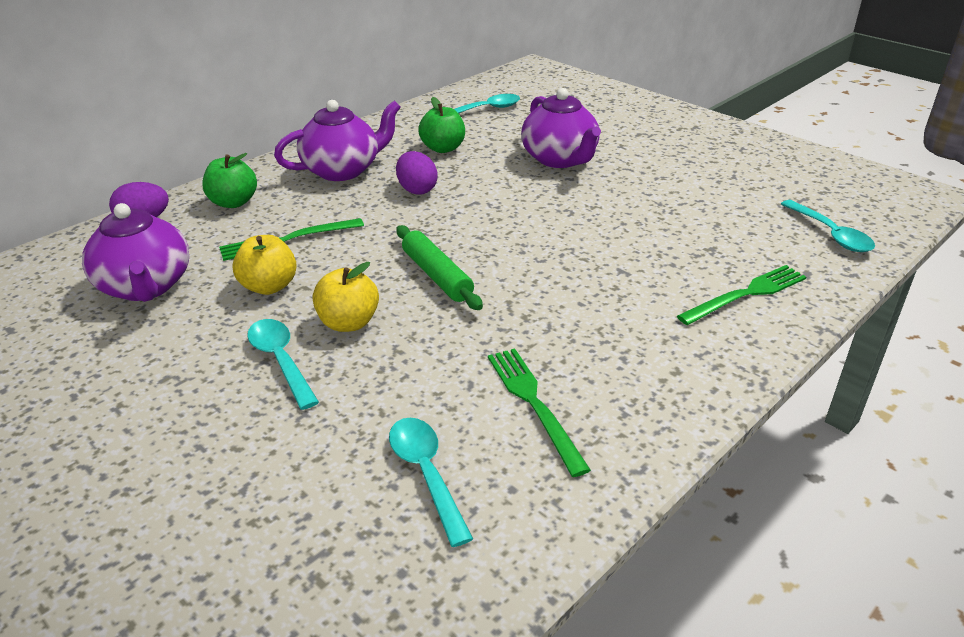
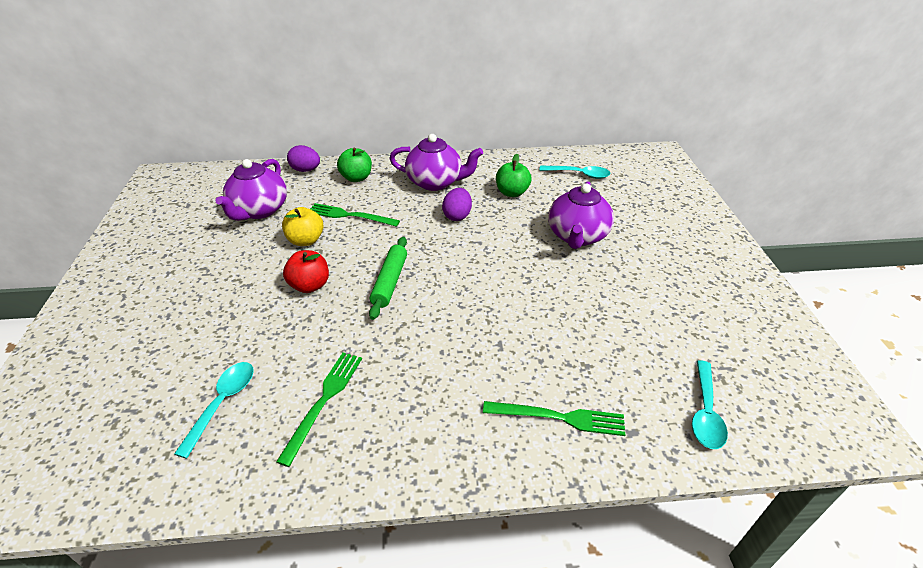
camera: 40 degrees right, 5 degrees up
turquoise spoon [247,319,319,410] -> none
yellow apple [313,262,379,332] -> red apple [283,250,329,293]

